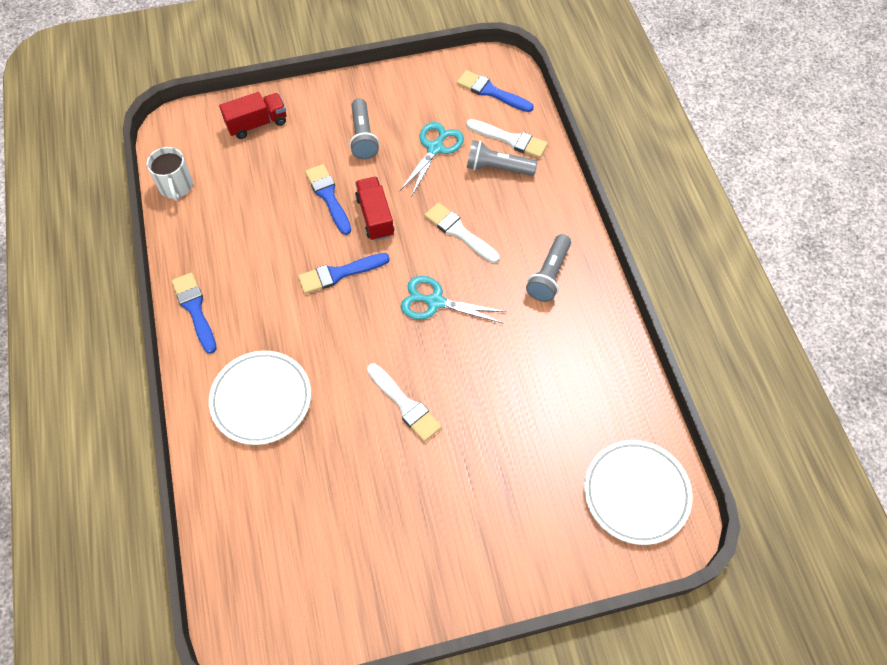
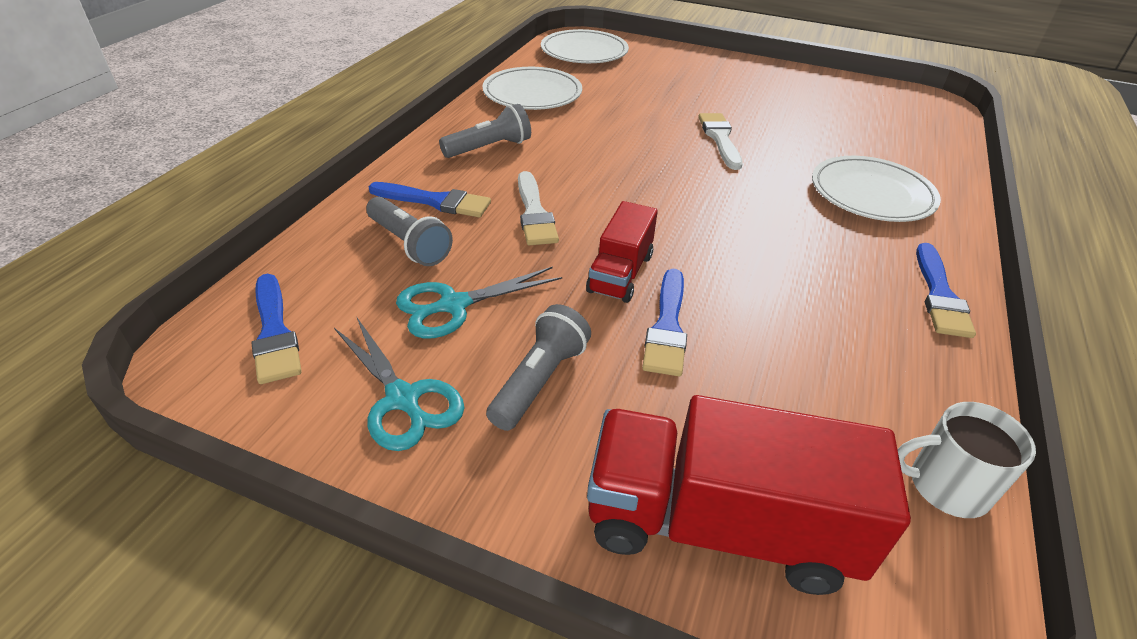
camera: 145 degrees left, 20 degrees down
white mug [147,147,193,201] -> white mug turned 105 degrees counterclockwise [897,402,1036,518]
red truck [219,92,286,139] -> red truck [587,395,911,595], size x1.78
blue brush [298,253,390,294] -> blue brush moved to [368,182,491,217]
turquoise scissors [401,276,506,323] -> turquoise scissors moved to [334,316,464,451]
white brush [466,119,548,158] -> none
none -> white plate [482,67,582,110]

